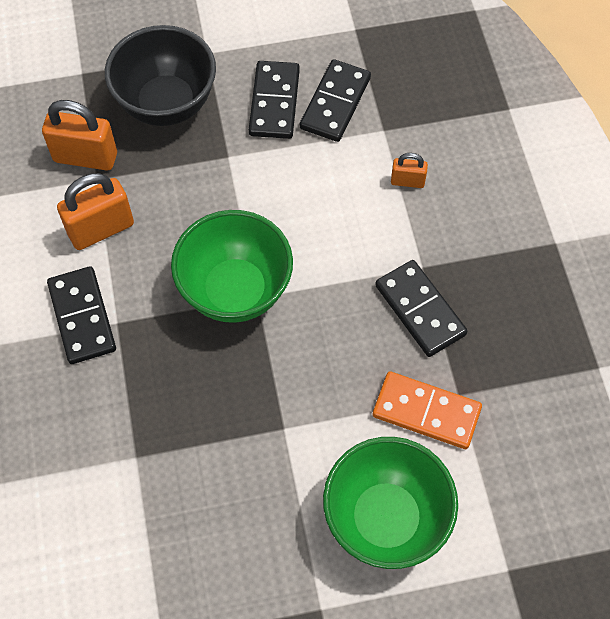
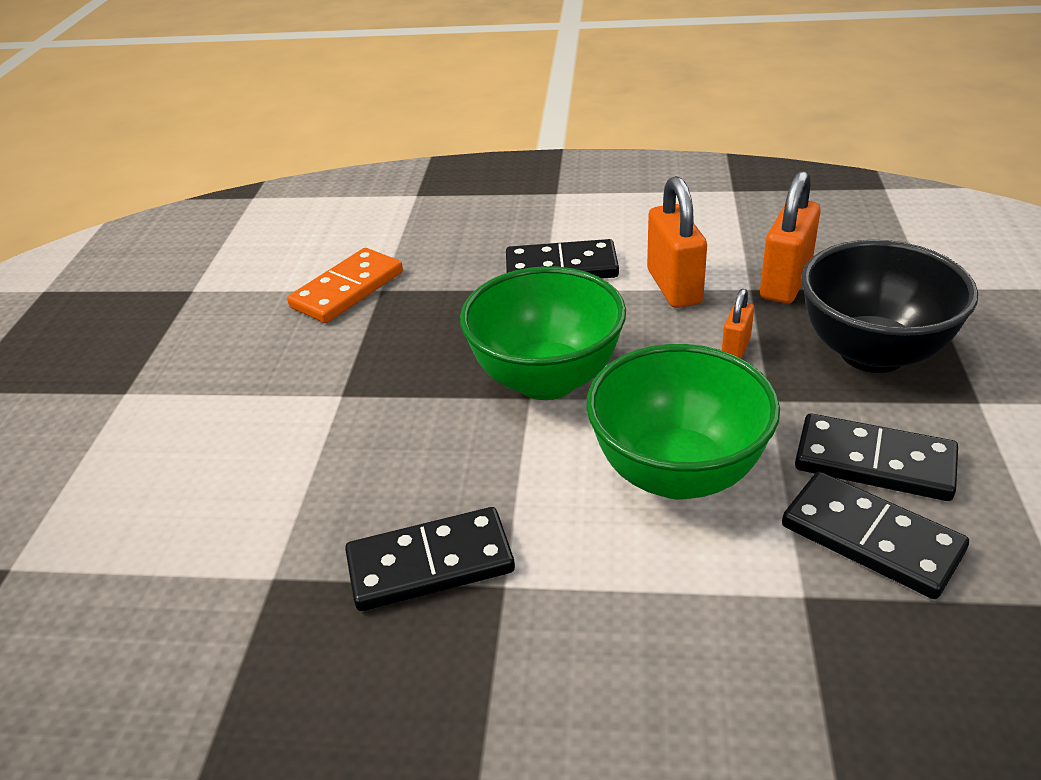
camera: 110 degrees right, 25 degrees down
green bowl [323,437,458,569] -> green bowl moved to [586,344,780,499]
orange domino [373,371,482,449] -> orange domino moved to [287,248,403,323]
orange padlock [391,153,428,188] -> orange padlock moved to [722,289,754,359]

